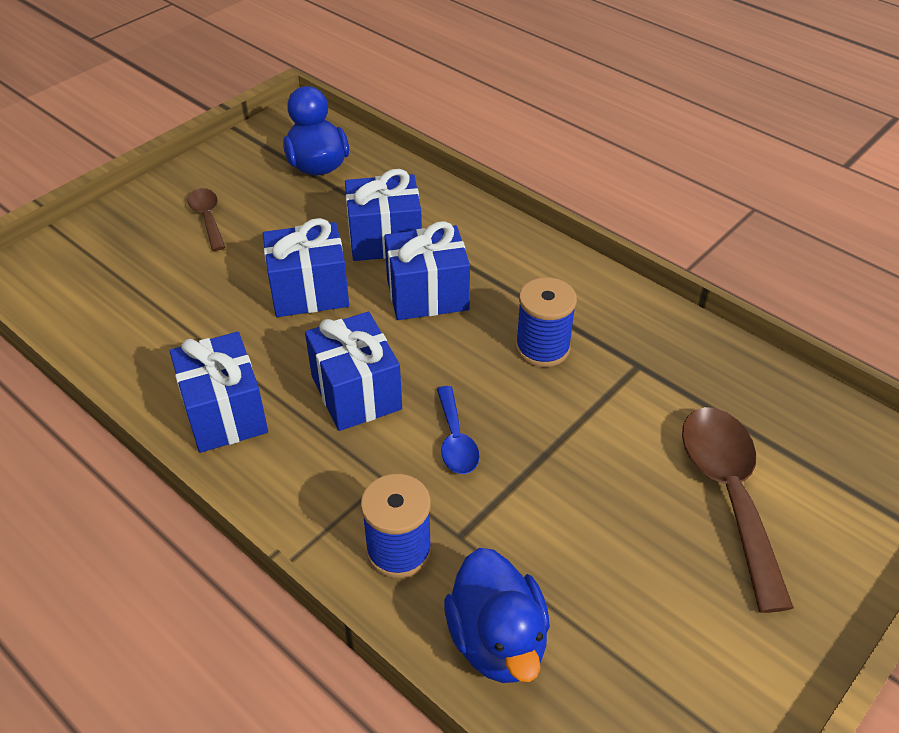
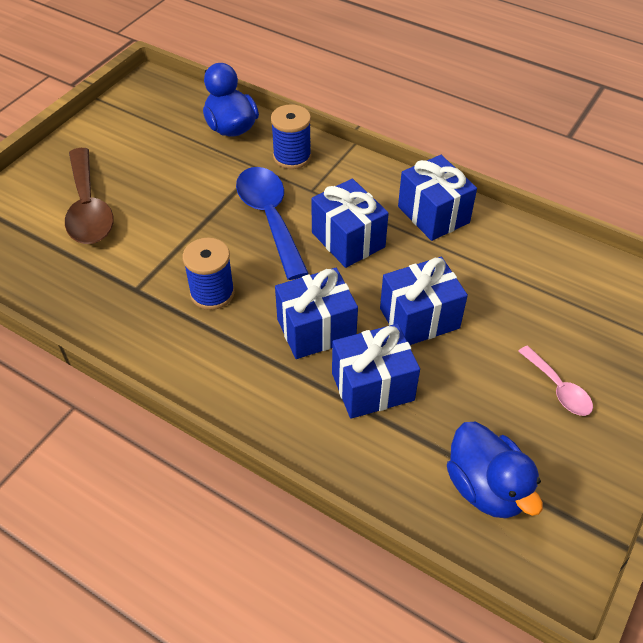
camera: 170 degrees right, 5 degrees up
brown spoon [188,188,225,251] -> pink spoon [518,345,593,416]
blue spoon [437,386,479,474] -> blue spoon [236,167,309,280], size x1.86

